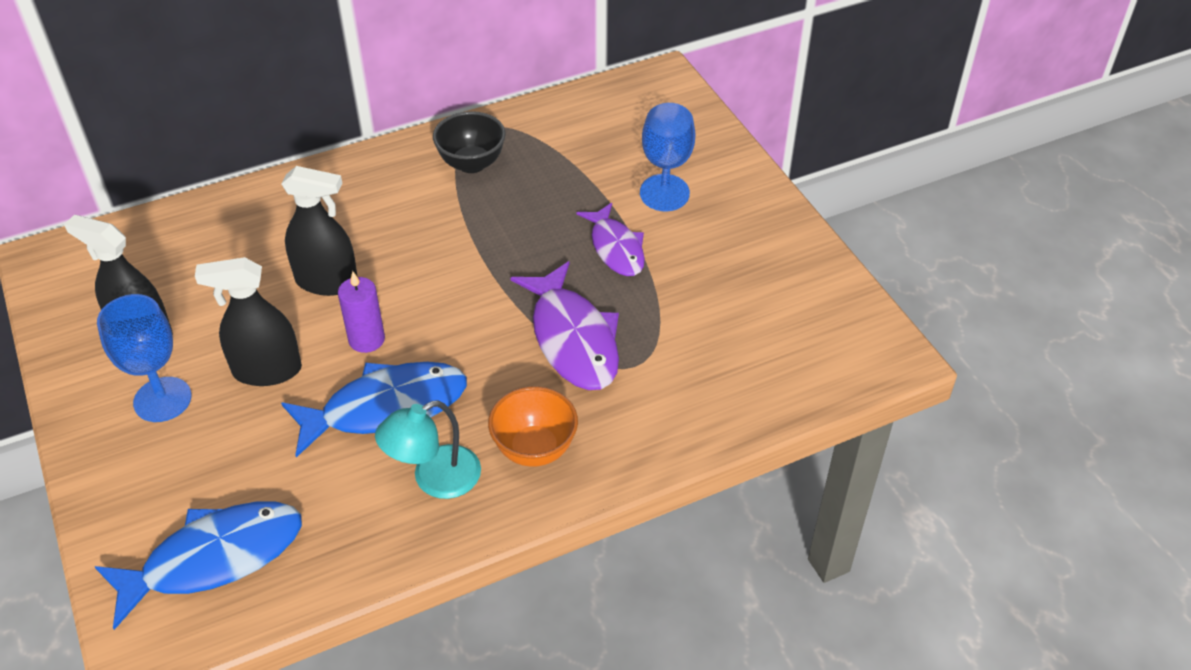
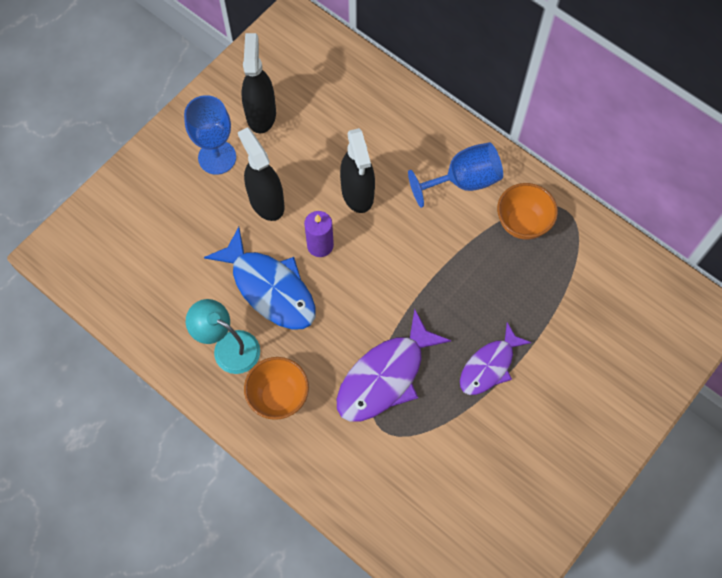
camera: 65 degrees right, 20 degrees up
blue fish [95,502,302,630] -> none
black bowl [433,111,506,173] -> orange bowl [497,183,558,240]
blue goblet [640,103,695,212] -> blue goblet moved to [408,142,503,208]

